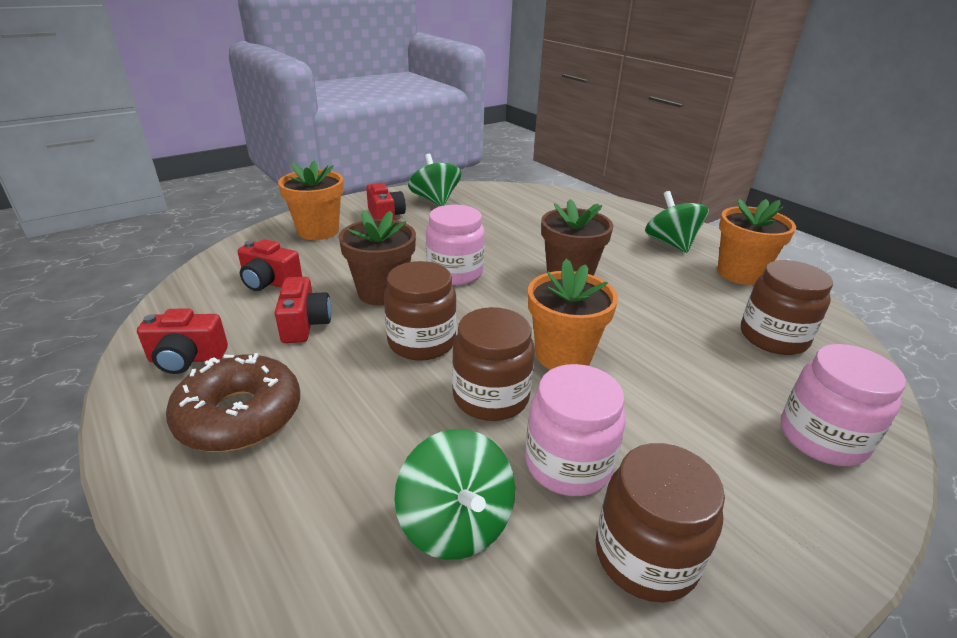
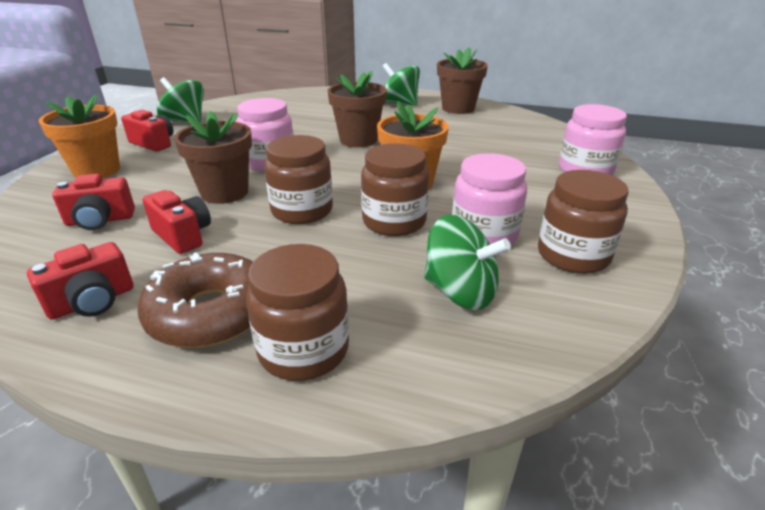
camera: 35 degrees left, 0 degrees up
orange flower pot [718,199,796,285] -> brown flower pot [437,47,488,114]
brown jar [741,260,833,355] -> brown jar moved to [246,244,349,381]

